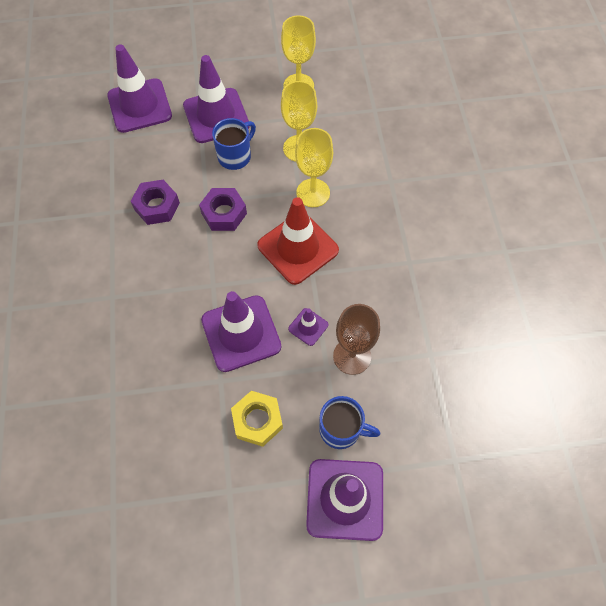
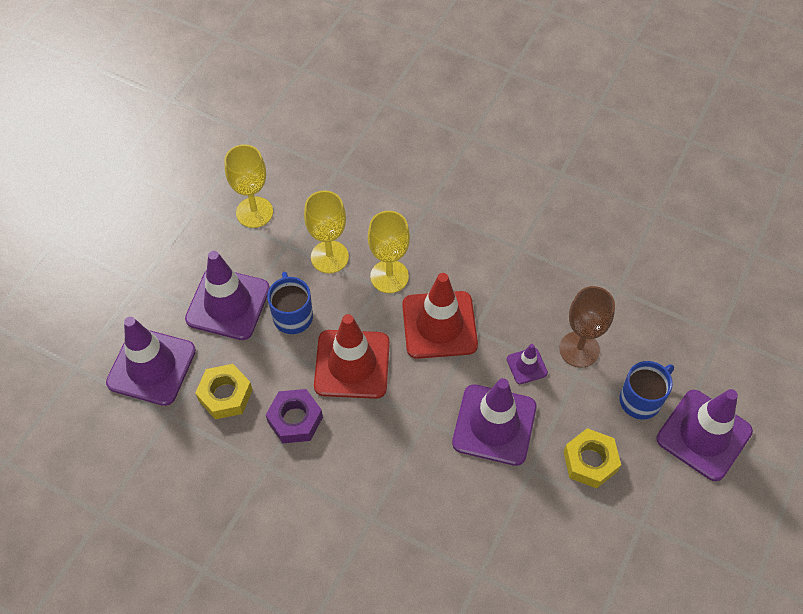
camera: 55 degrees left, 5 degrees down
purple nut [199,188,247,231] -> red traffic cone [314,314,390,399]
none -> yellow nut [195,364,253,419]

